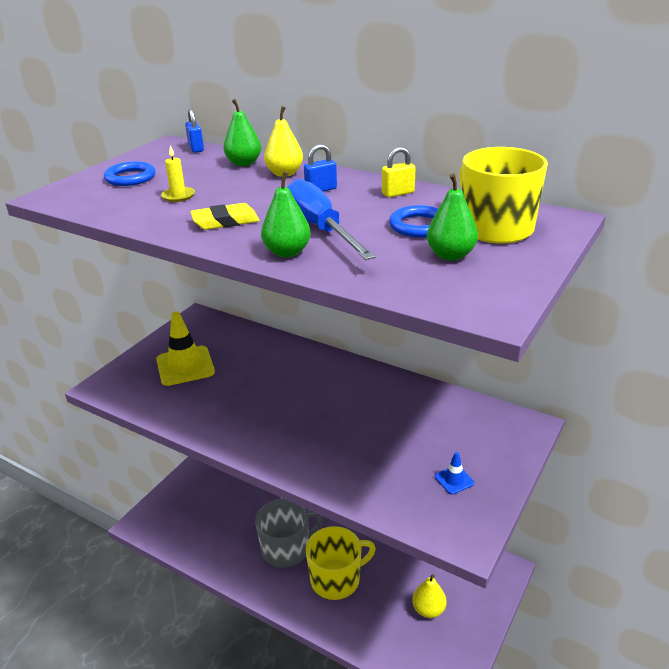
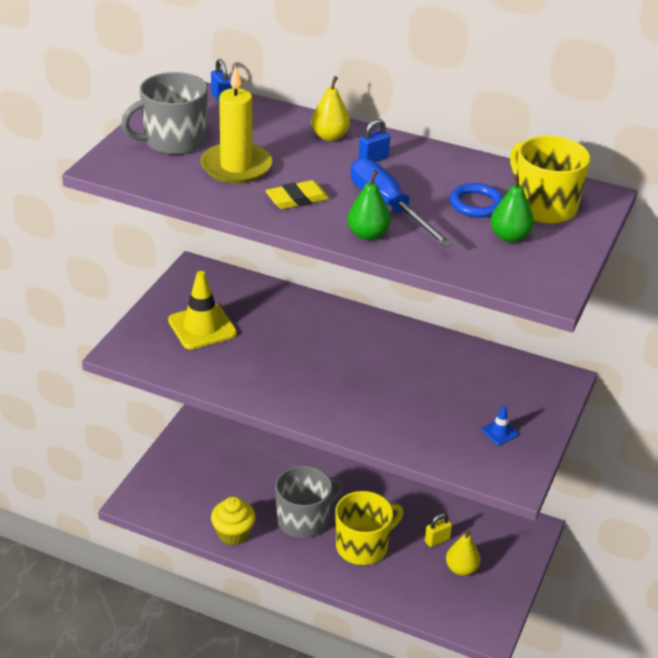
camera: 10 degrees left, 5 degrees up
blue ring [104,161,156,186] -> grey mug [121,72,208,155]
yellow candle [161,145,195,202] -> yellow candle [200,65,272,184], size x2.19
green pear [223,99,261,166] -> none
yellow padlock [382,147,415,197] -> yellow padlock moved to [425,513,452,547]
none -> yellow cupcake [211,497,256,545]

